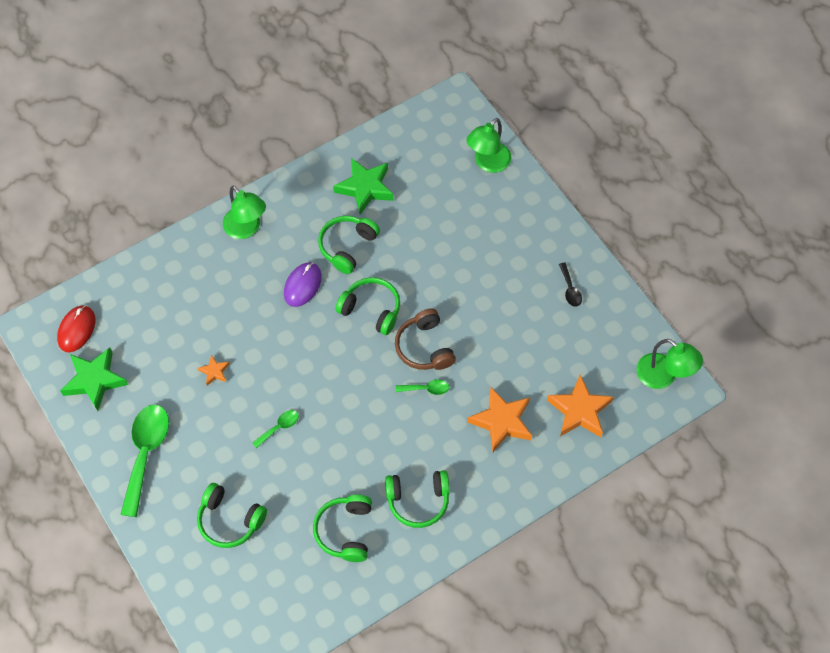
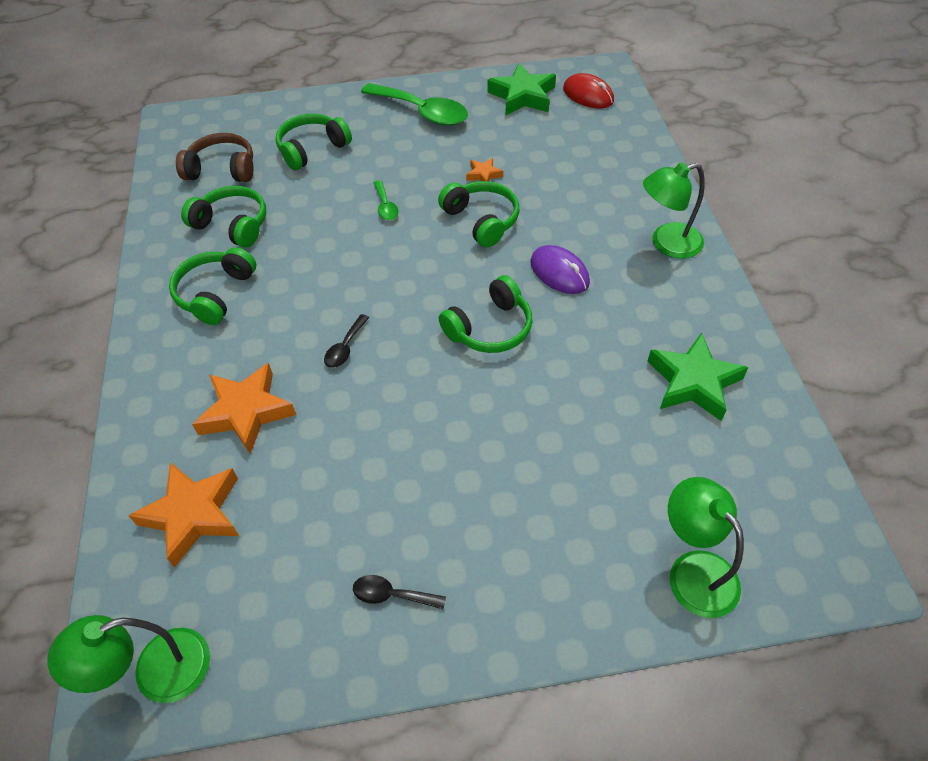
camera: 115 degrees right, 10 degrees down
green headphones [318,216,380,274] -> green headphones moved to [438,181,519,247]
brown headphones [395,308,456,370] -> brown headphones moved to [176,133,254,182]
green spoon [396,379,449,395] -> black spoon [324,314,369,368]

